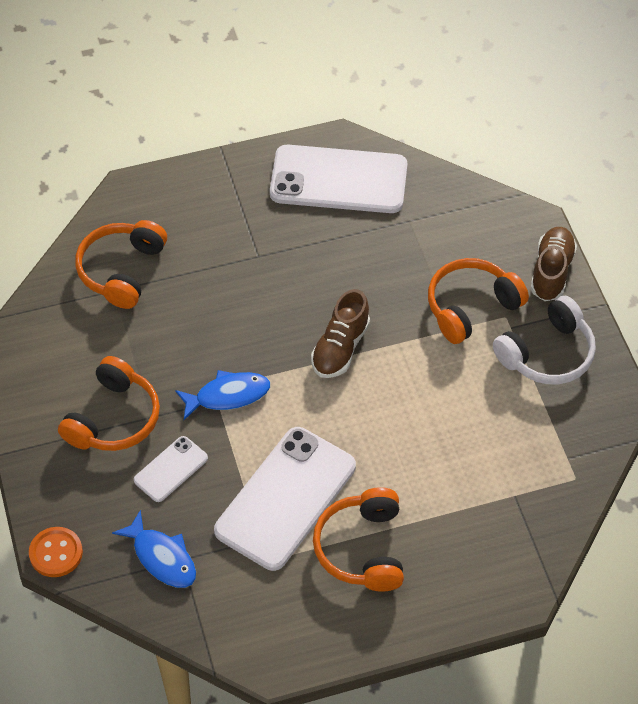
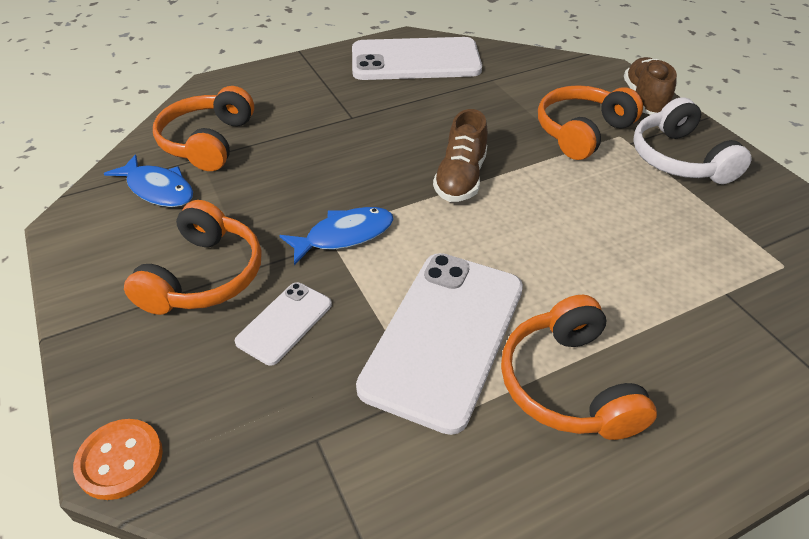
camera: 10 degrees left, 10 degrees down
blue fish [112,510,196,588] -> blue fish moved to [104,154,193,207]
white headphones [493,295,596,384] -> white headphones turned 120 degrees clockwise [633,97,752,184]

